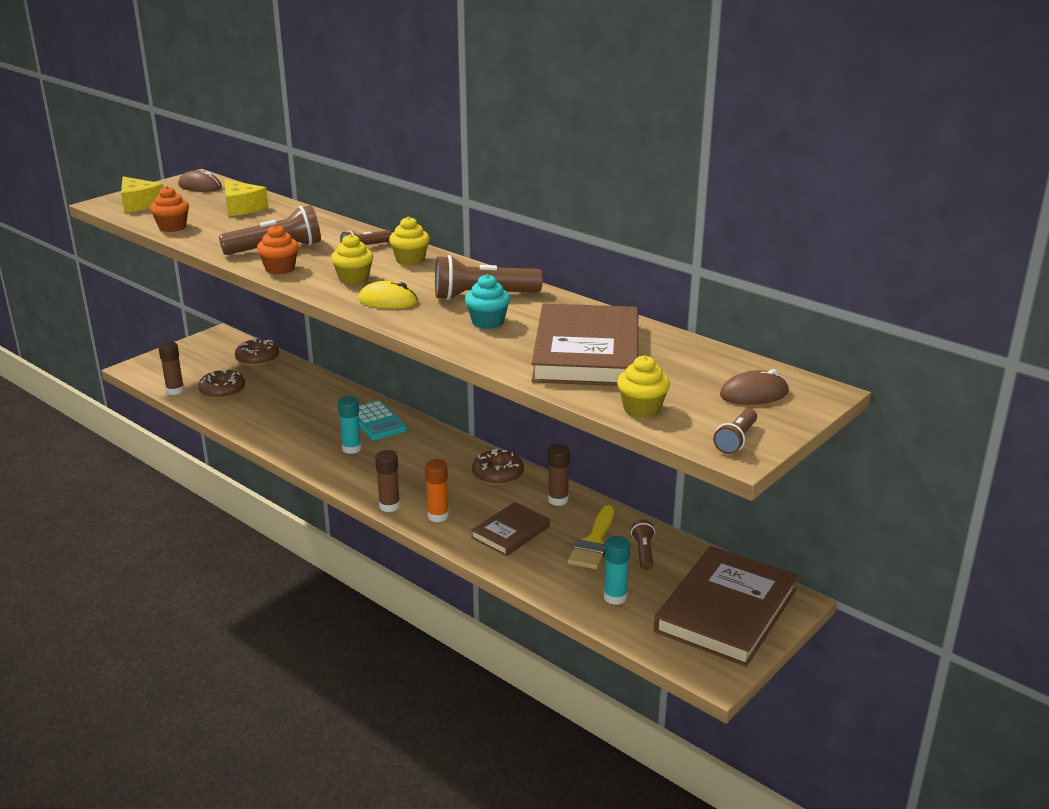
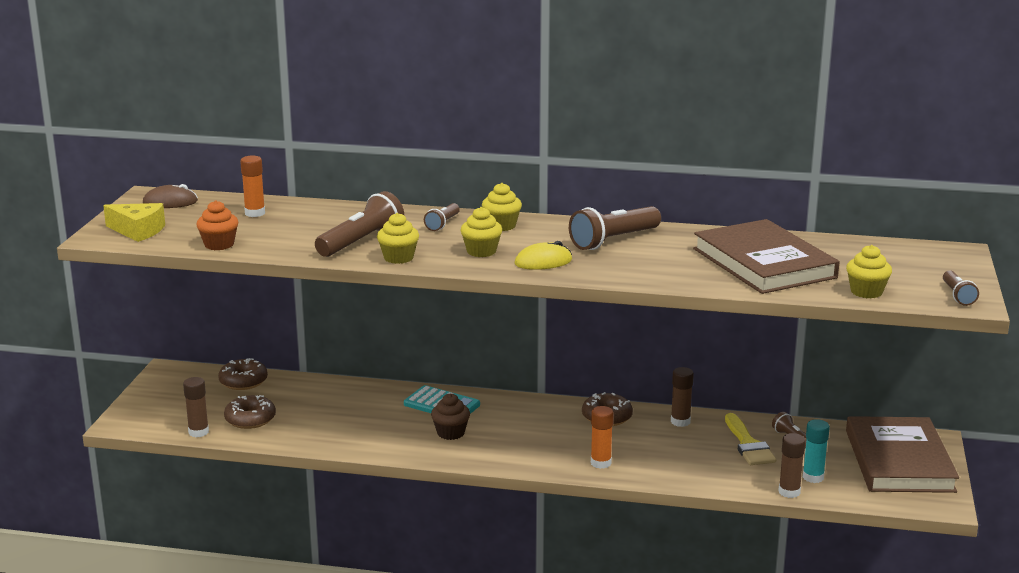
camera: 30 degrees left, 5 degrees down
yellow cheese [225,180,268,216] -> orange glue stick [240,155,265,217]
orange cupcake [257,225,299,275] -> yellow cupcake [377,213,419,264]
turquoise glue stick [338,396,362,454] -> brown cupcake [431,393,470,440]
brown glue stick [375,450,400,512] -> brown glue stick moved to [778,433,806,498]
turquoise cupcake [465,274,510,329] -> none
brown book [471,502,550,556] -> none
brown mouse [720,369,789,405] -> none

